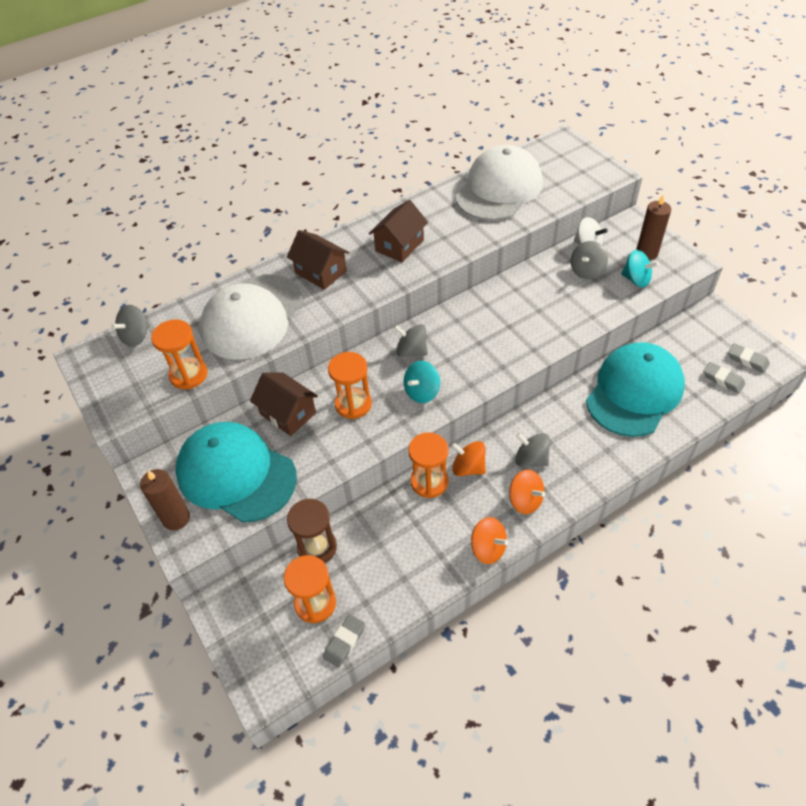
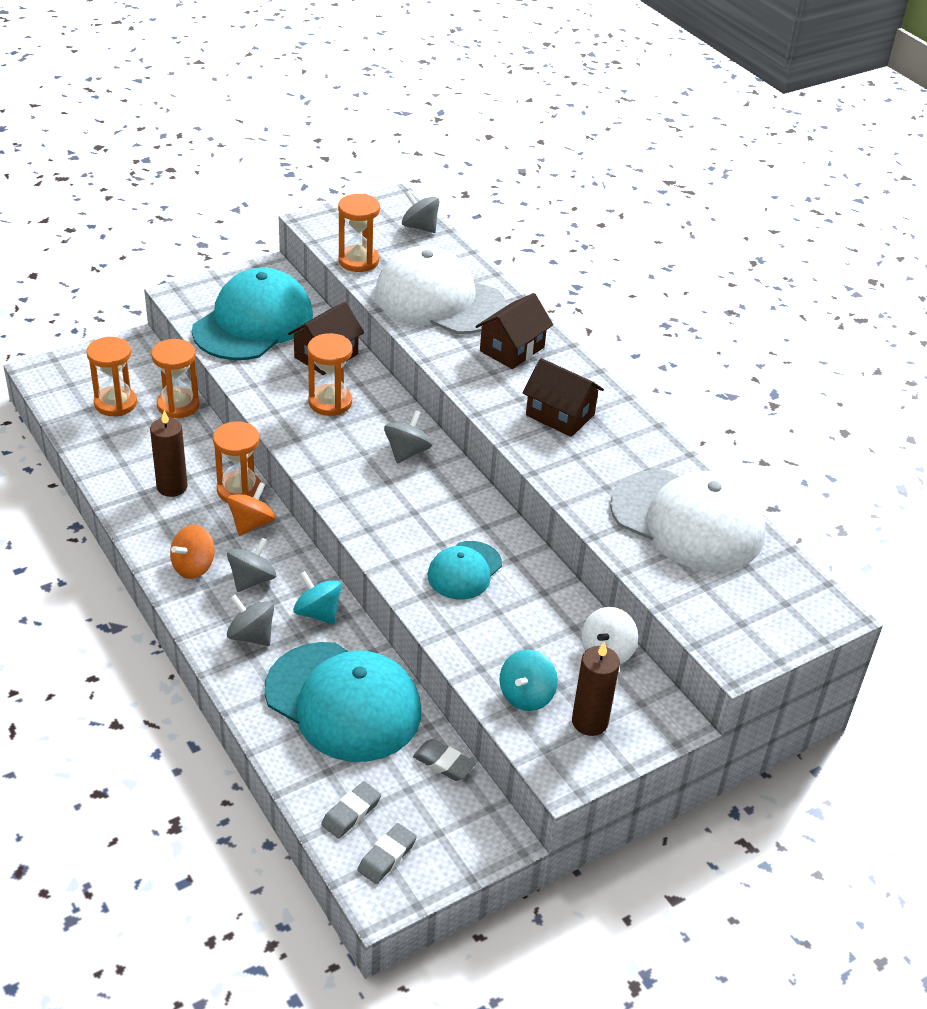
camera: 85 degrees right, 10 degrees down
brown candle [140,469,190,530] -> brown candle moved to [150,410,187,497]
brown hourglass [287,499,337,563] -> orange hourglass [151,339,200,418]
grey eraser [323,614,365,668] -> grey eraser moved to [413,739,476,781]
turquoise spinning top [404,361,440,403] -> turquoise spinning top moved to [293,571,342,624]
orange spinning top [471,517,509,564] -> none
grey spinning top [571,241,608,279] -> grey spinning top moved to [227,595,274,646]
none -> turquoise cap [428,541,502,599]

